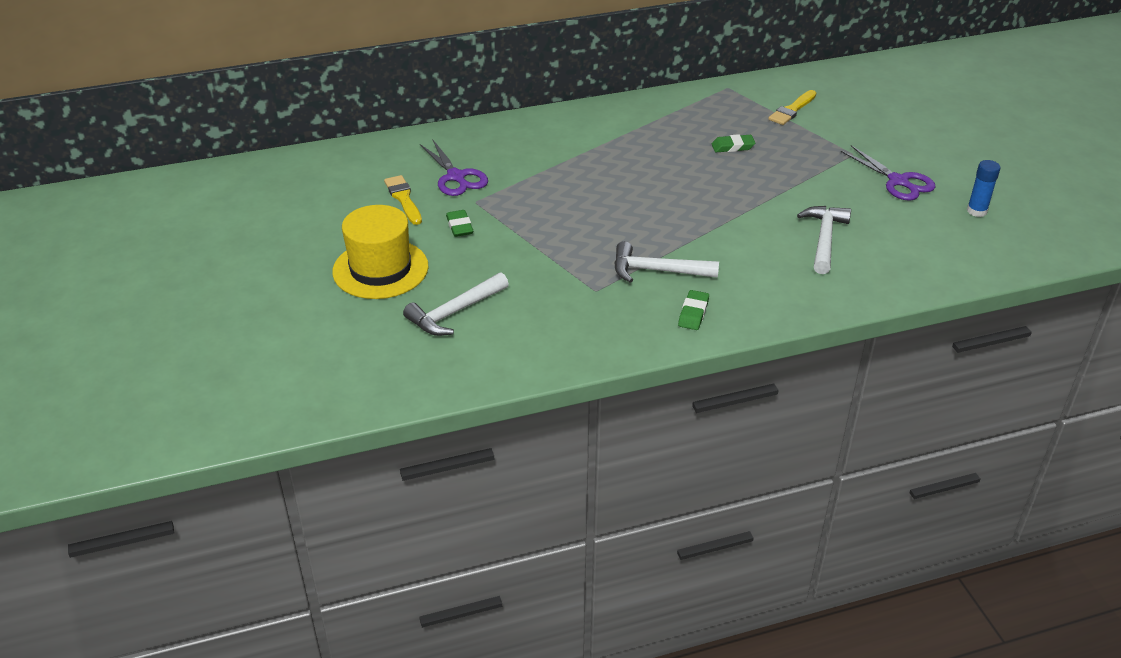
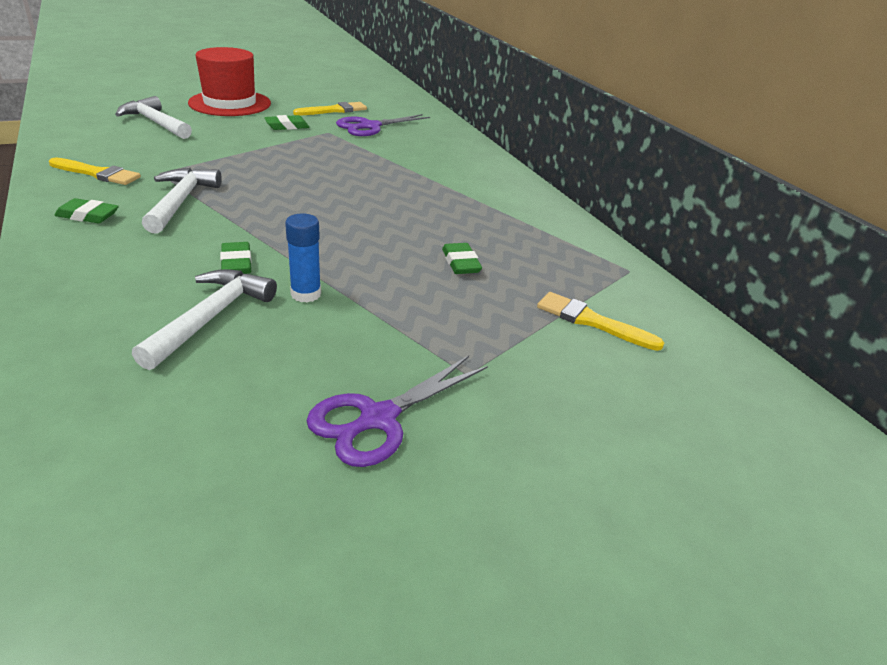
camera: 80 degrees right, 5 degrees down
yellow hat [332,205,429,299] -> red hat [188,47,271,116]
white hammer [797,206,851,274] -> white hammer turned 75 degrees counterclockwise [132,269,277,370]
blue glue stick [967,160,1000,217] -> blue glue stick moved to [285,213,321,303]
none -> yellow brush [49,158,141,185]
none -> green eraser [220,242,252,274]

